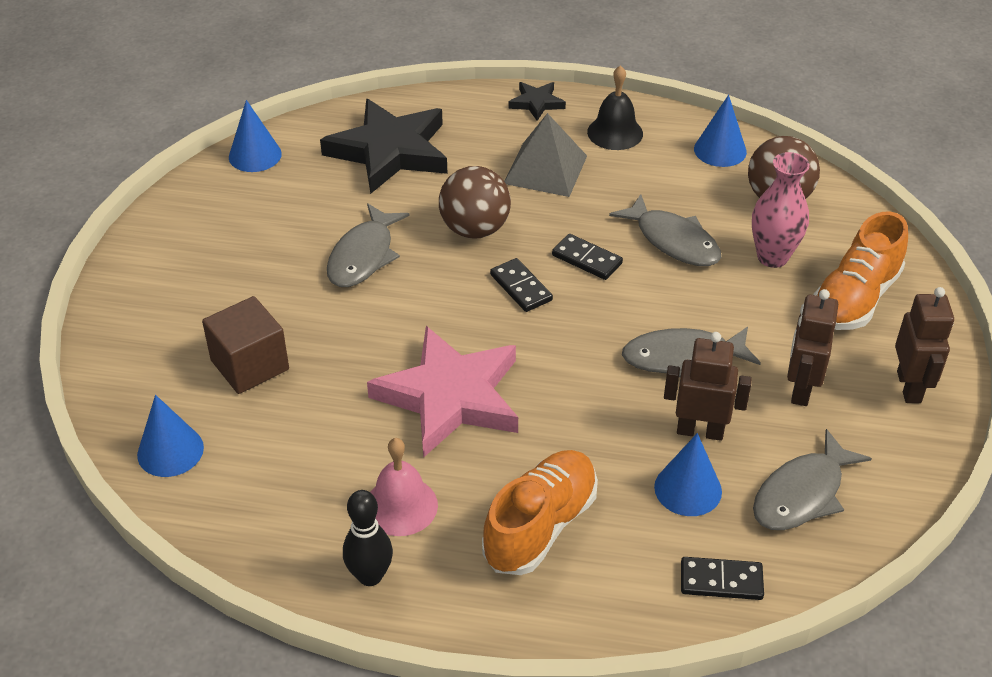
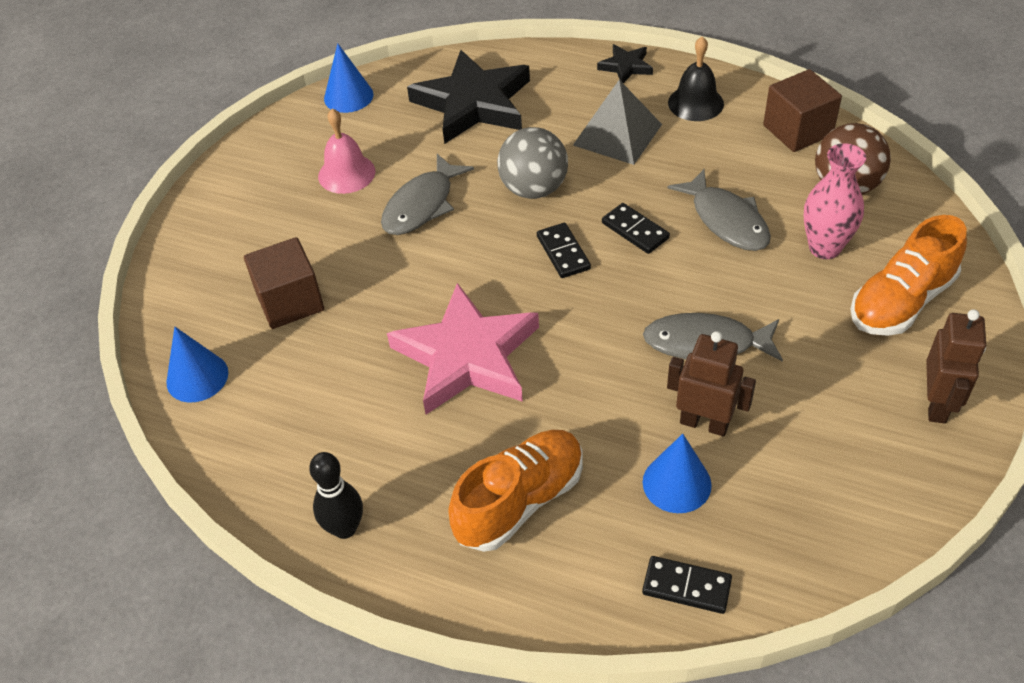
camera: 15 degrees right, 5 degrees up
pink bell [370,438,438,536] -> pink bell moved to [318,108,375,194]
brown ball [439,166,511,238] -> grey ball [497,127,568,199]
blue cone [694,95,747,167] -> brown cube [763,69,842,152]
grey fish [753,429,872,530] -> none
brown robot [787,289,838,406] -> none

